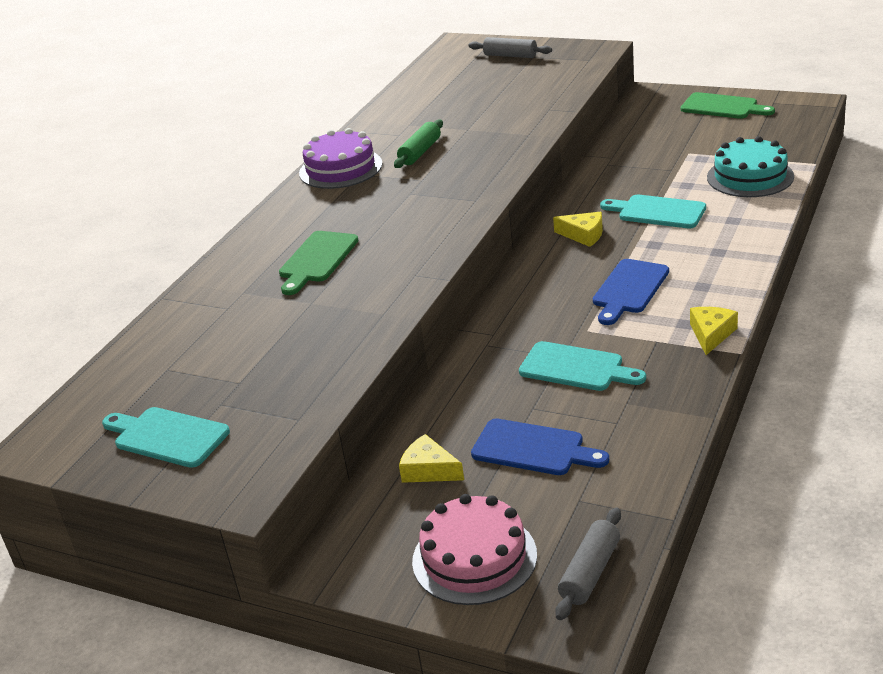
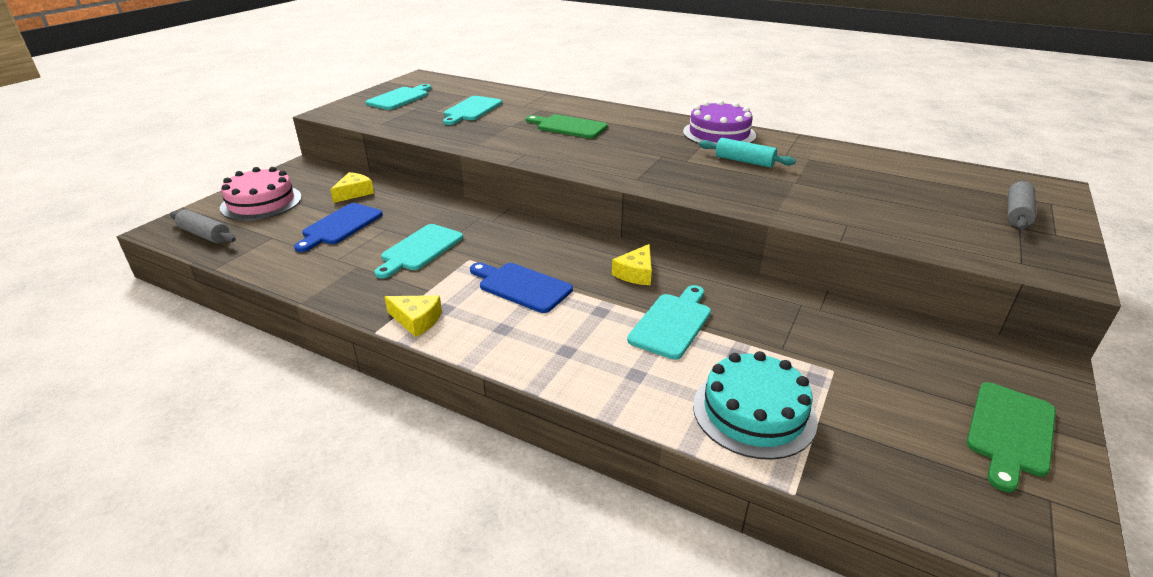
camera: 90 degrees right, 0 degrees up
green rolling pin [394,119,443,168] -> turquoise rolling pin [699,138,796,168]
none -> turquoise cutting board [443,96,502,125]

